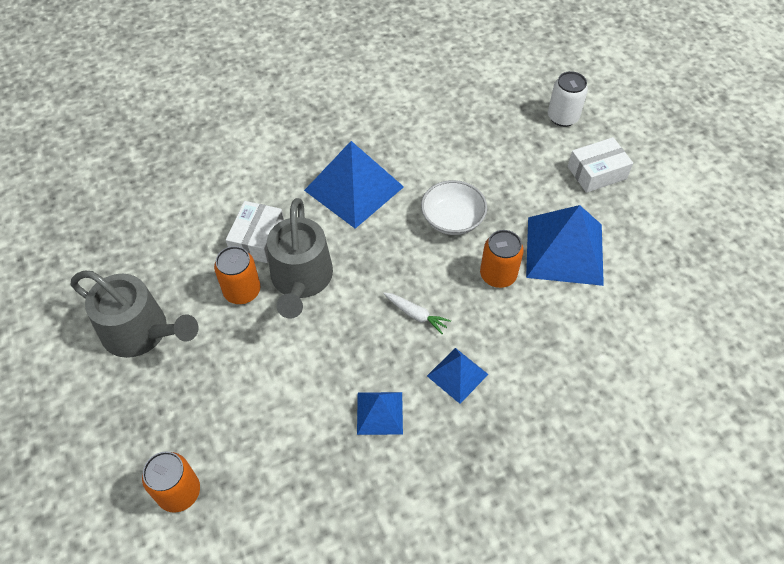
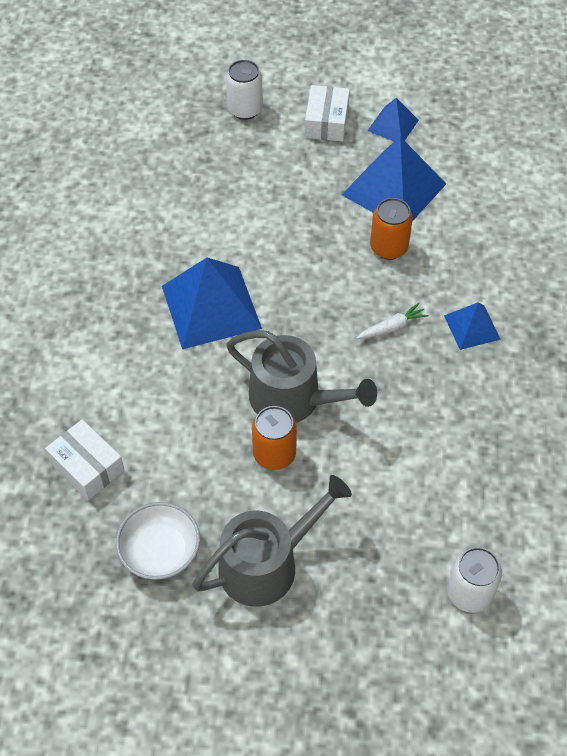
camera: 60 degrees left, 0 degrees up
orange can [142,451,200,513] -> white can [447,547,502,613]
white box [226,201,284,263] -> white box moved to [45,419,125,501]
blue pyramid [357,392,403,435] -> blue pyramid moved to [367,98,419,142]
white bowl [421,180,487,235] -> white bowl moved to [116,502,200,580]

